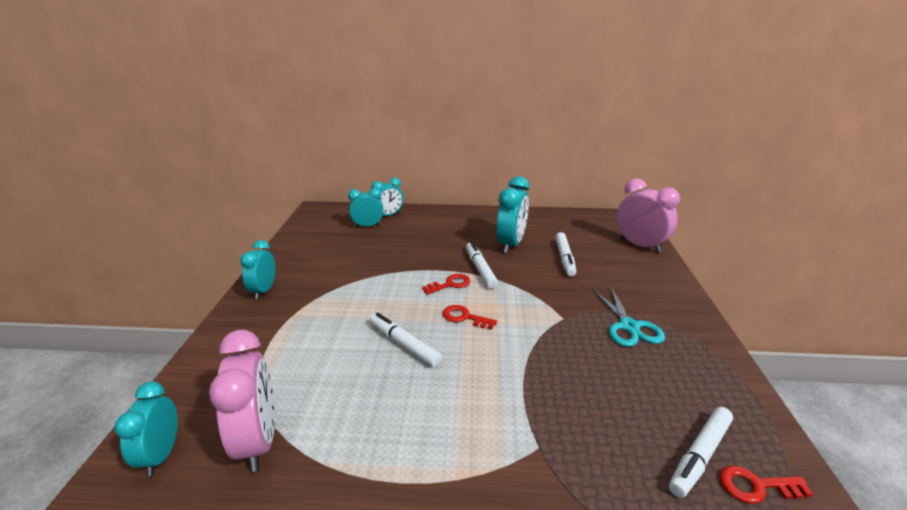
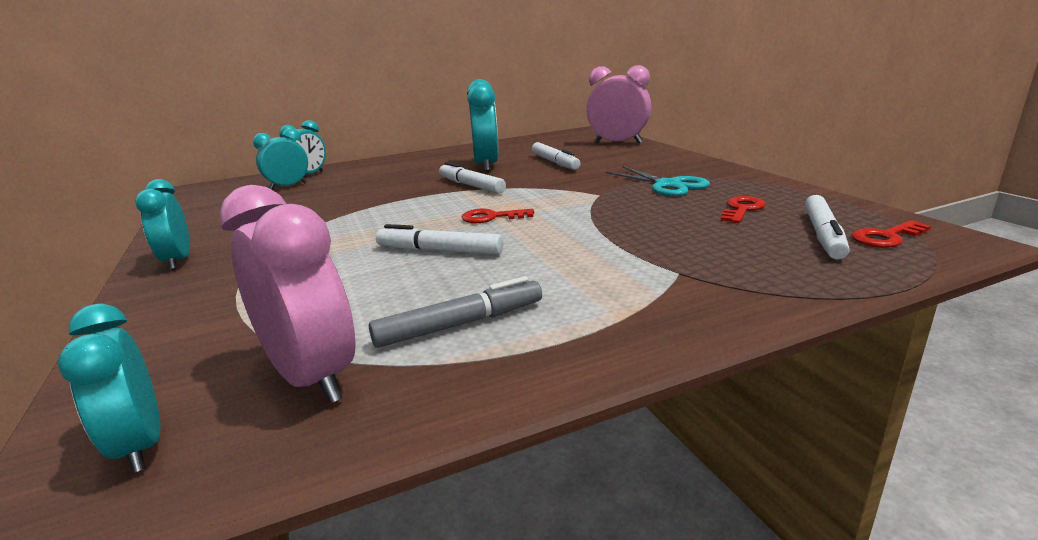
camera: 25 degrees left, 5 degrees down
red key [422,274,471,295] -> red key moved to [721,196,766,223]
none -> grey marker [369,276,542,348]

